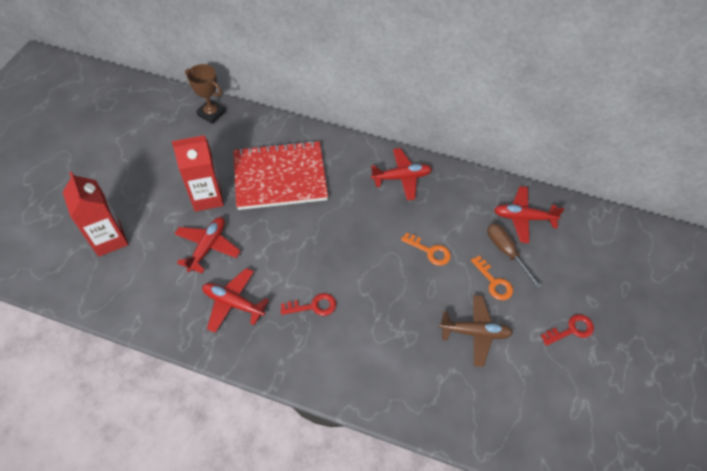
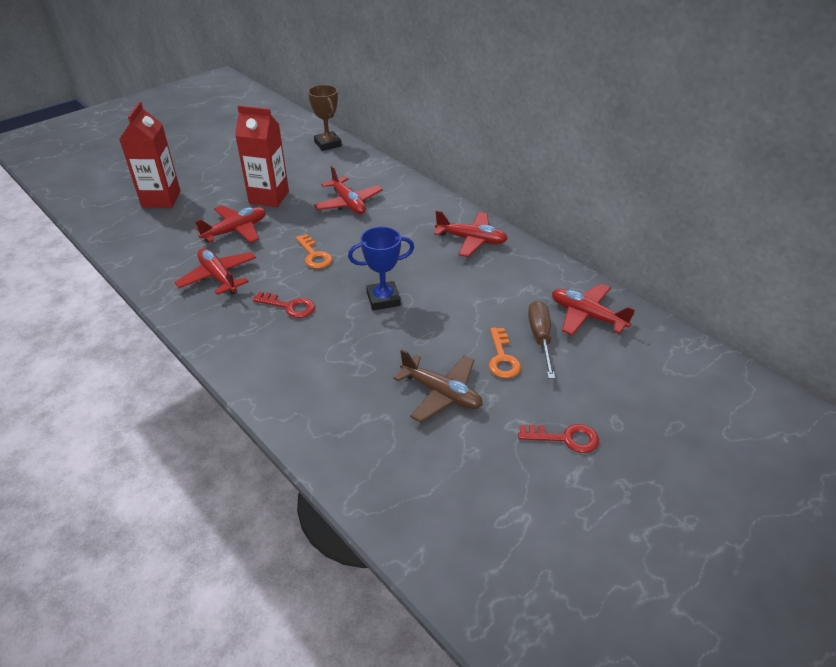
camera: 30 degrees right, 15 degrees down
red notebook [233,140,328,210] -> red plane [314,166,383,214]
orange key [401,232,451,266] -> orange key moved to [296,234,332,269]
none -> blue trophy [348,226,414,310]

